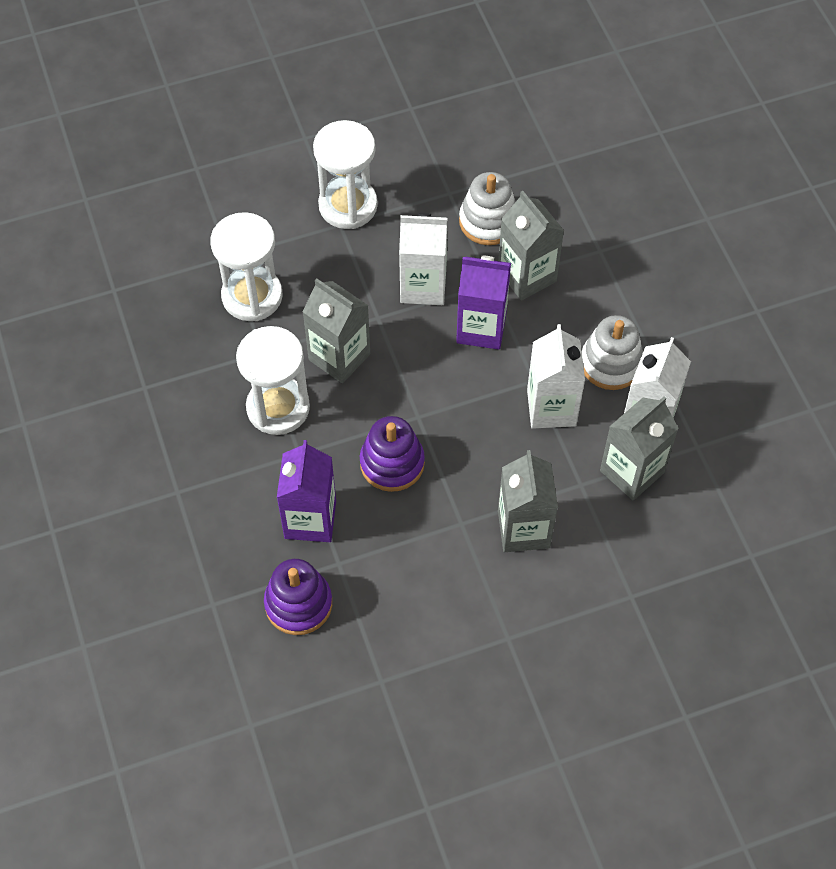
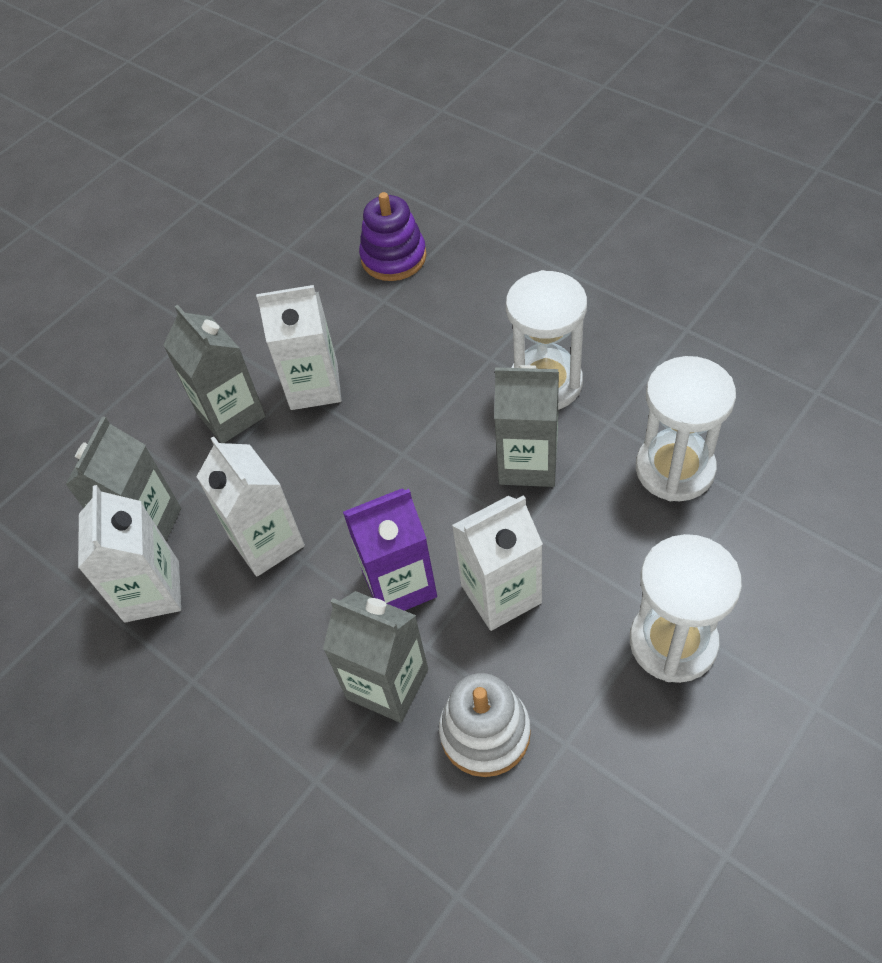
camera: 155 degrees right, 5 degrees down
purple carton [277,440,336,542] -> none
purple stacking toy [360,416,425,492] -> none
white stacking toy [582,315,643,390] -> none
none -> white carton [256,285,341,410]

